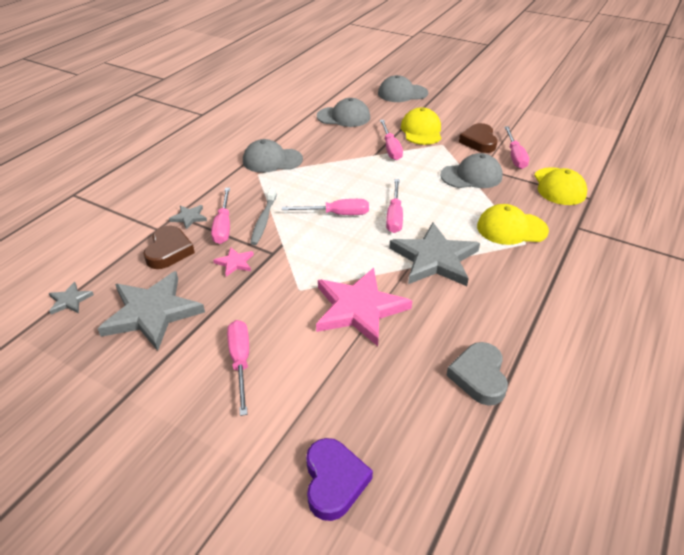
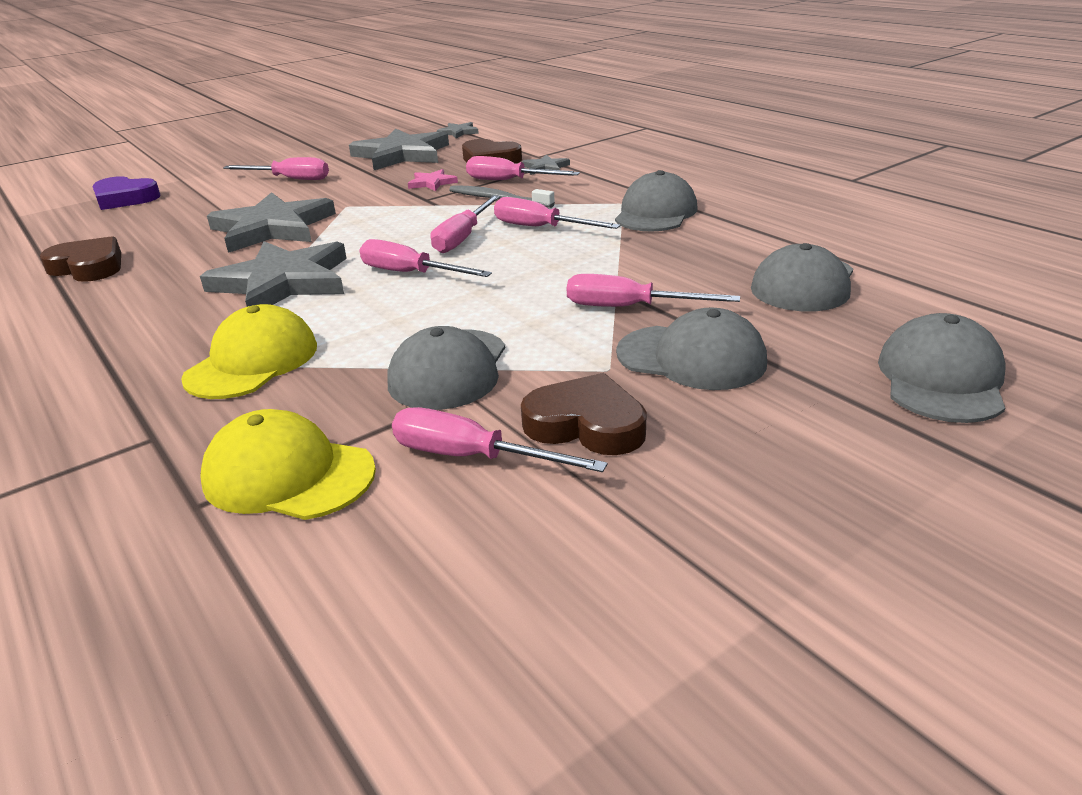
camera: 115 degrees right, 10 degrees down
pink star [316,268,412,346] -> grey star [207,192,336,253]
yellow cap [401,107,441,145] -> grey cap [616,308,767,390]
grey heart [446,342,508,406] -> brown heart [40,236,121,282]
none -> pink screwdriver [494,197,620,229]

